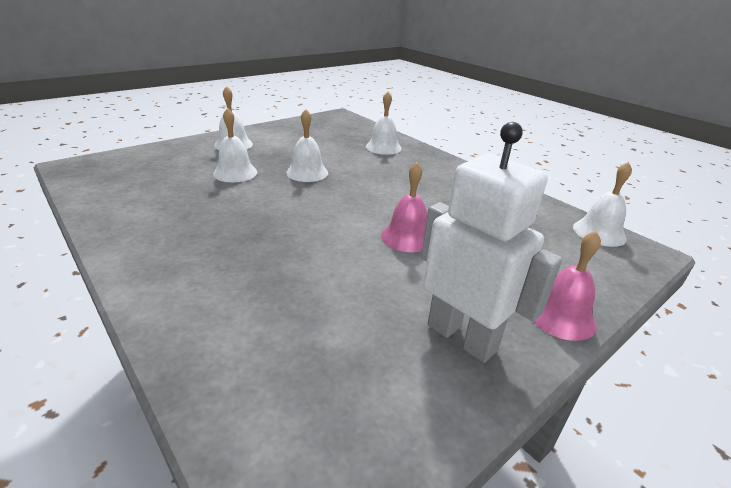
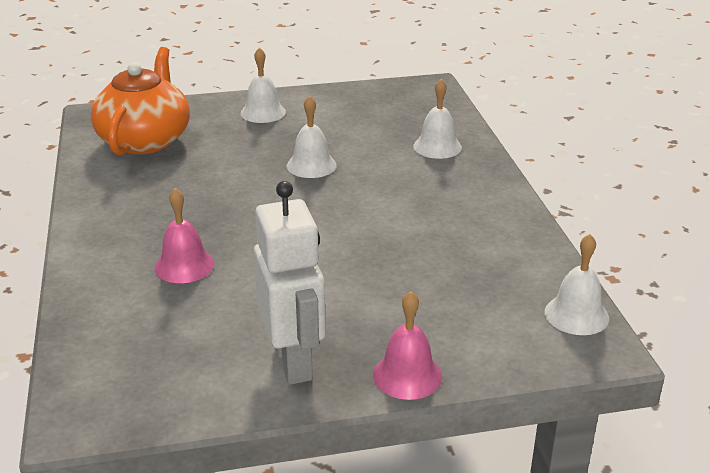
camera: 30 degrees right, 0 degrees up
white bell [213,108,257,182] -> none
pink bell [381,162,427,252] -> pink bell moved to [155,188,214,283]
none -> orange teapot [91,47,190,155]

